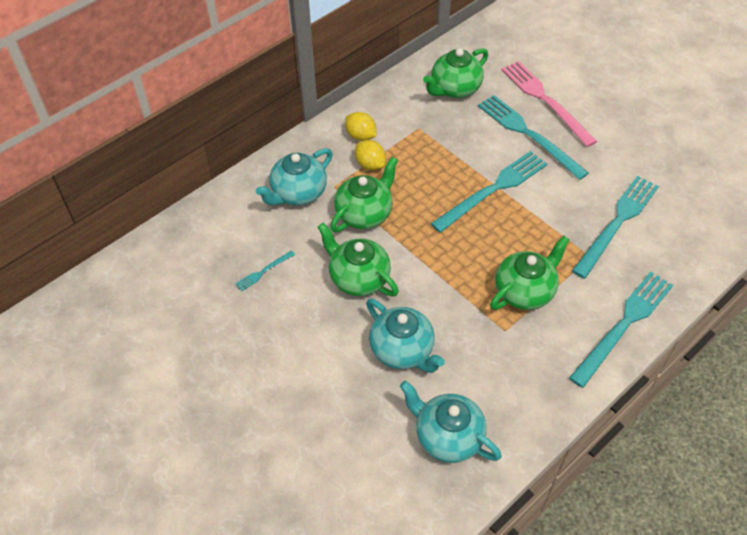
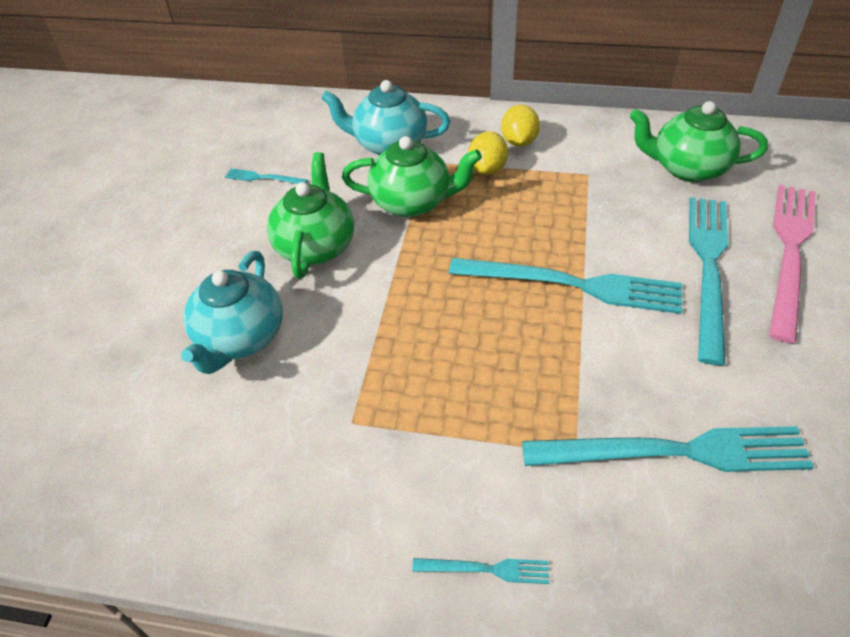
camera: 55 degrees right, 5 degrees down
turquoise teapot [400,380,502,463] -> none
green teapot [490,236,570,310] -> none
turquoise fork [569,272,673,388] -> turquoise fork [412,558,549,584], size x0.44

